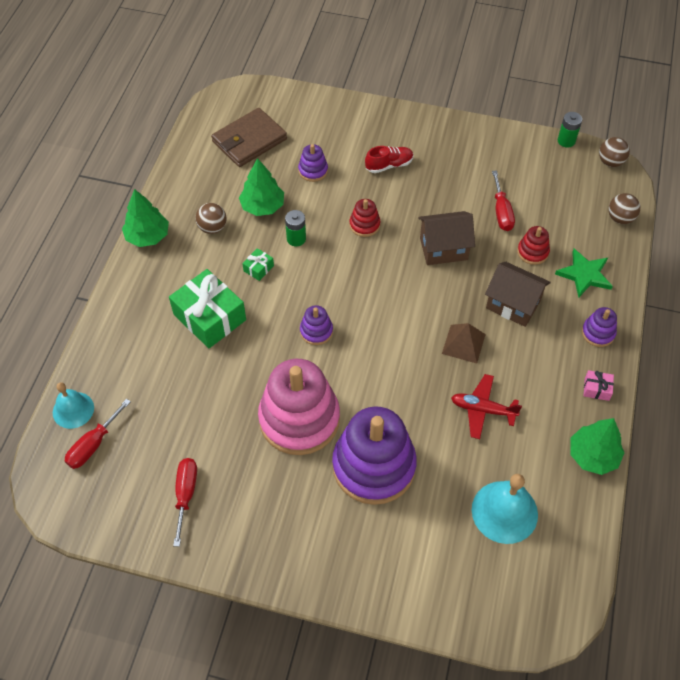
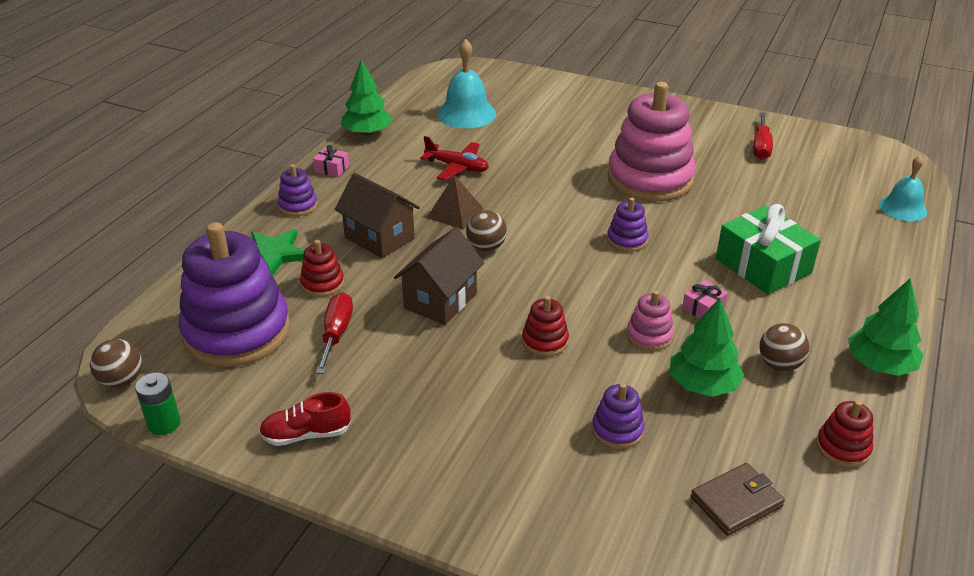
camera: 170 degrees left, 20 degrees down
red screwdriver [65,399,131,469] -> none
brown wallet [211,108,287,167] -> brown wallet [691,463,785,536], size x0.63
green gift [242,248,274,281] -> pink gift [682,280,728,318]
green battery [285,210,306,246] -> pink stacking toy [627,290,674,351]
purple stacking toy [332,406,417,505] -> purple stacking toy moved to [179,222,290,367]
red shoe [365,146,413,173] -> red shoe moved to [259,392,351,446]
brown house [418,211,475,265] -> brown house turned 60 degrees counterclockwise [394,228,484,325]
brown ball [608,193,640,224] -> brown ball moved to [466,210,507,251]
none -> red stacking toy [816,400,873,467]

